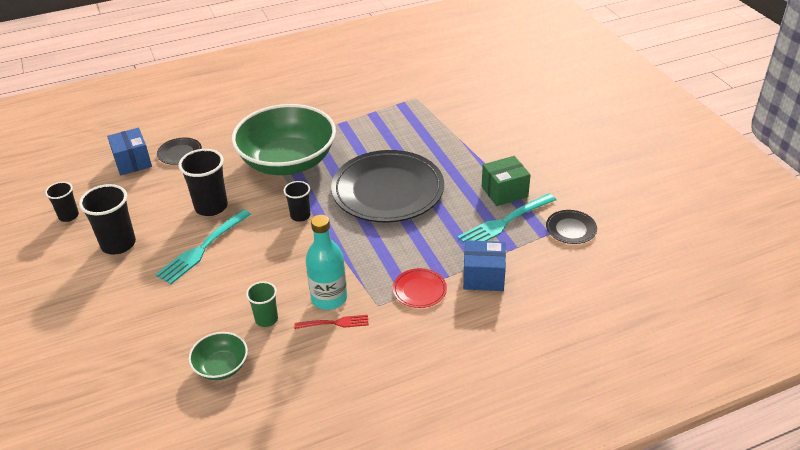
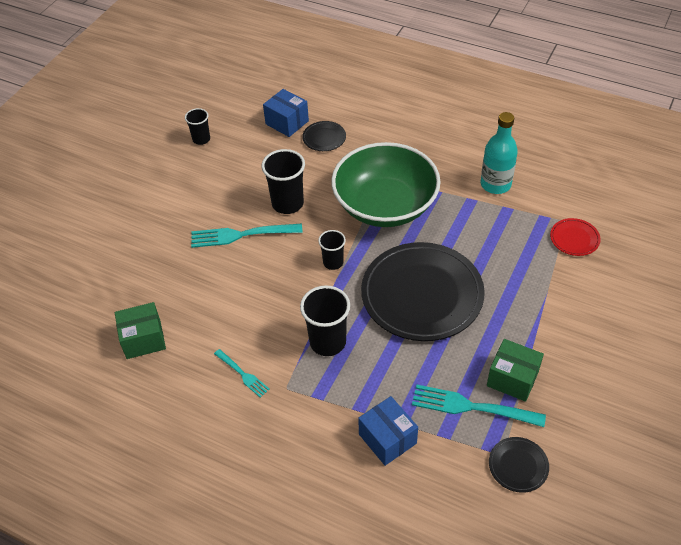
camera: 50 degrees right, 10 degrees up
black cup [79,184,136,254] -> black cup moved to [300,285,350,356]
blue box [107,128,152,175] -> blue box turned 75 degrees counterclockwise [263,89,309,137]
green bowl [189,332,248,380] -> green box [115,302,166,359]
green cup [246,281,278,327] -> none
red fork [295,315,369,329] -> turquoise fork [214,349,270,398]
turquoise bottle [306,215,347,310] -> turquoise bottle moved to [480,112,518,194]
red plate [393,268,447,308] -> red plate moved to [550,218,601,256]

